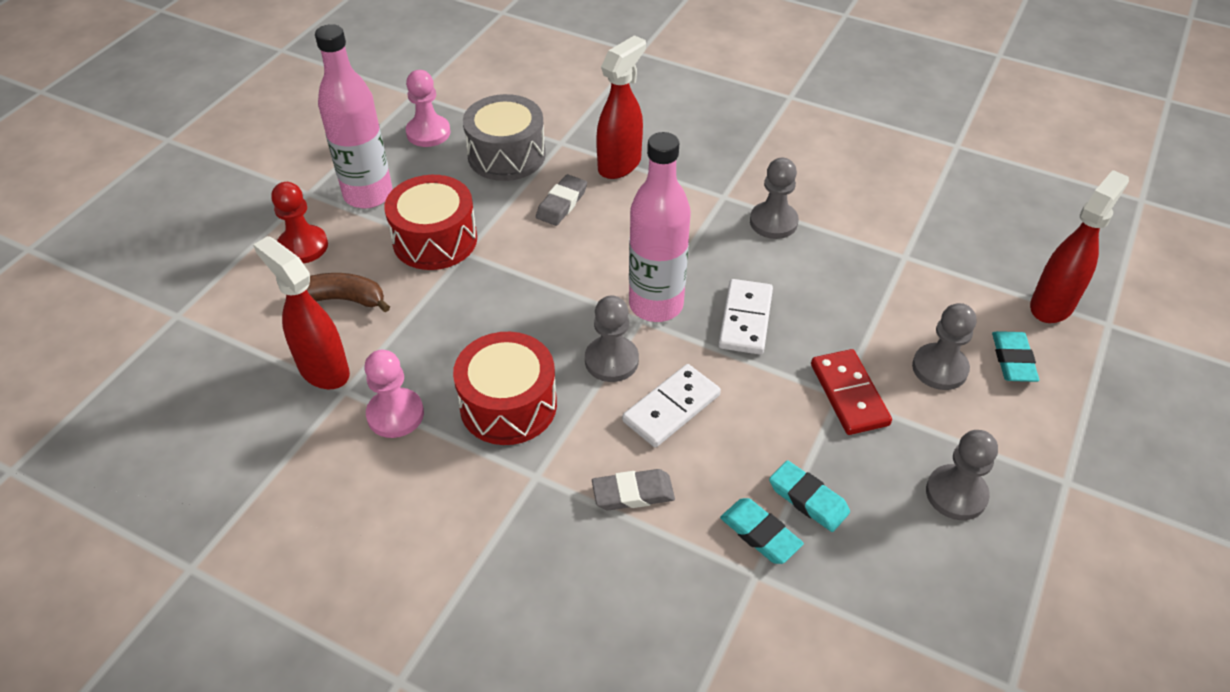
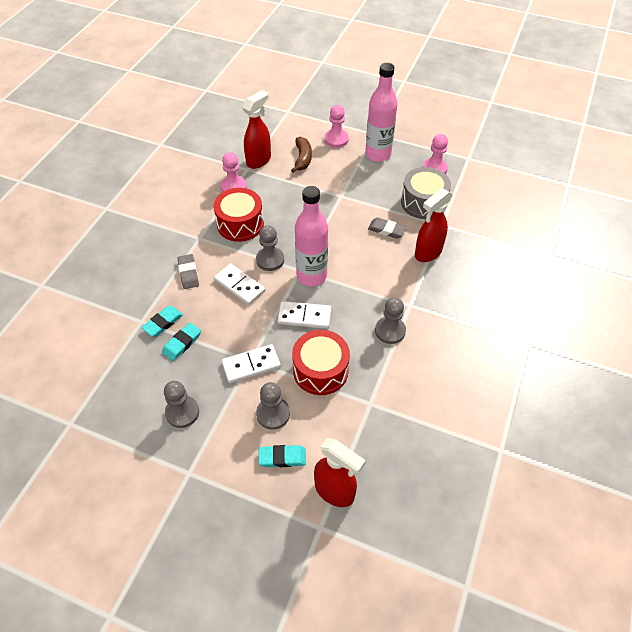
camera: 85 degrees right, 5 degrees up
red pawn [271,182,328,264] -> pink pawn [324,105,349,148]
red drum [384,175,477,270] -> red drum moved to [292,330,350,395]
red spray bottle [596,35,646,179] -> red spray bottle turned 105 degrees clockwise [415,188,453,262]
red domino [811,349,892,435] -> white domino [222,344,281,383]

